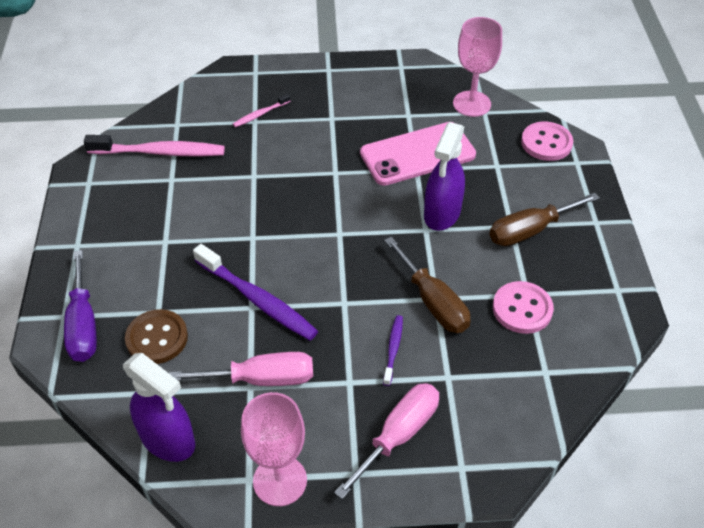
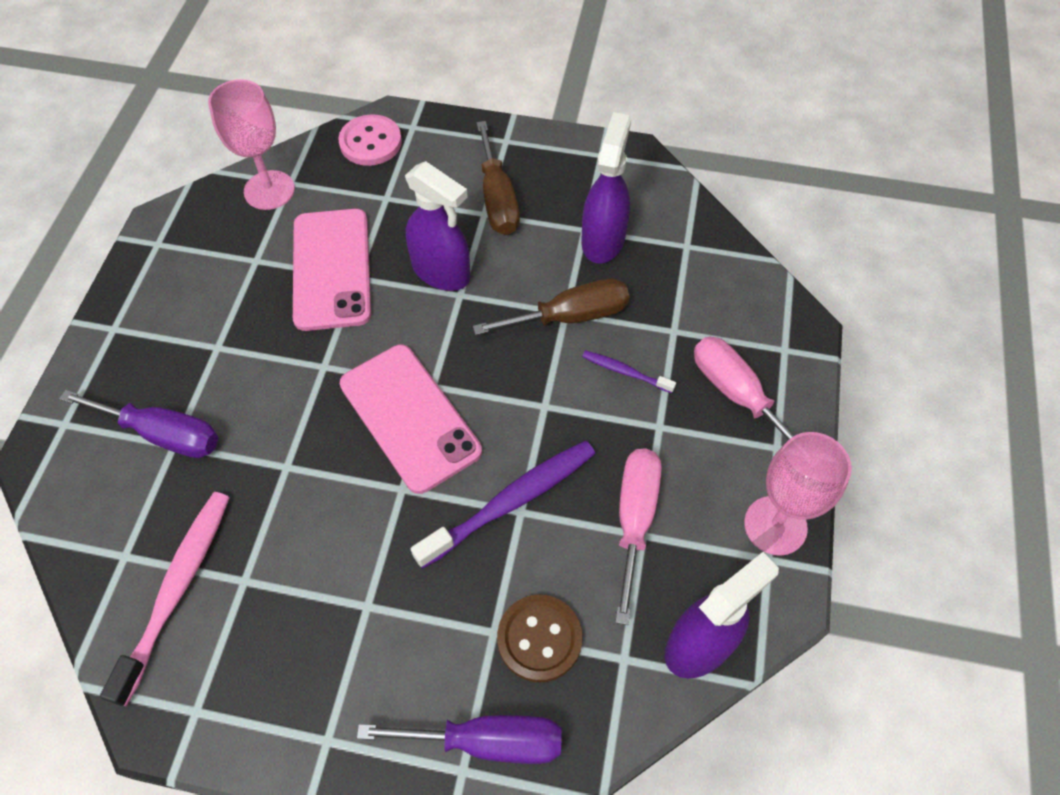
camera: 75 degrees left, 10 degrees up
pink toothbrush [233,93,291,128] -> purple screwdriver [59,390,218,458]
pink button [493,281,554,334] -> purple spray bottle [581,112,631,264]
none -> pink phone [340,345,482,494]

